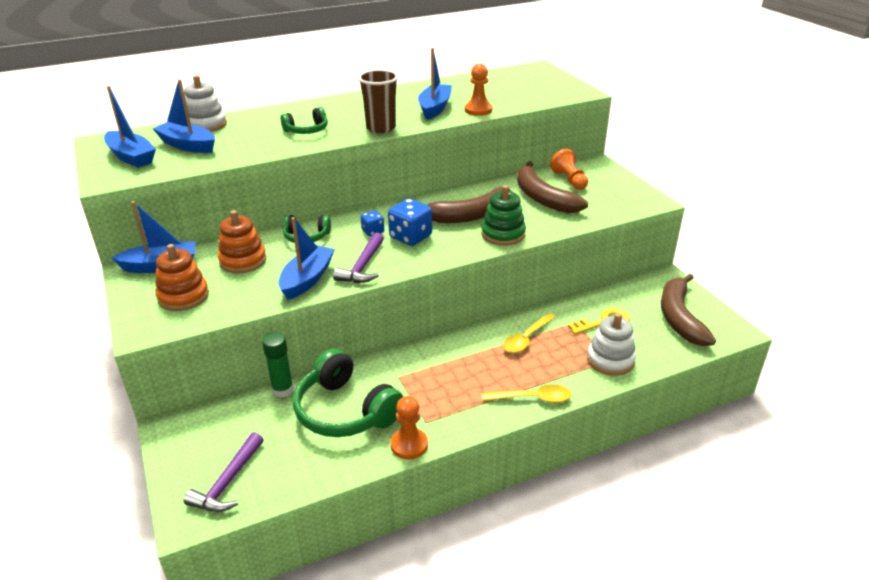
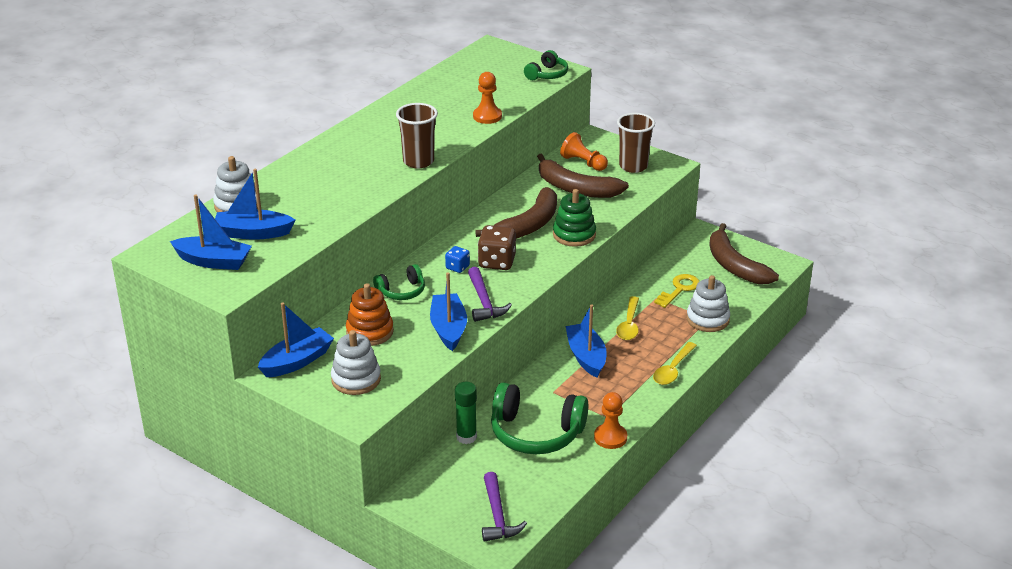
camera: 30 degrees left, 0 degrees up
orange stacking toy [155,244,209,311] -> white stacking toy [331,330,381,395]
green headphones [280,107,328,134] -> green headphones moved to [524,50,568,80]
blue dice [388,199,432,246] -> brown dice [478,225,516,270]
blue boat [418,48,452,120] -> blue boat moved to [565,305,607,378]
yellow spoon [482,384,572,403] -> yellow spoon turned 150 degrees clockwise [653,342,697,385]
none -> brown cup [617,113,655,173]

